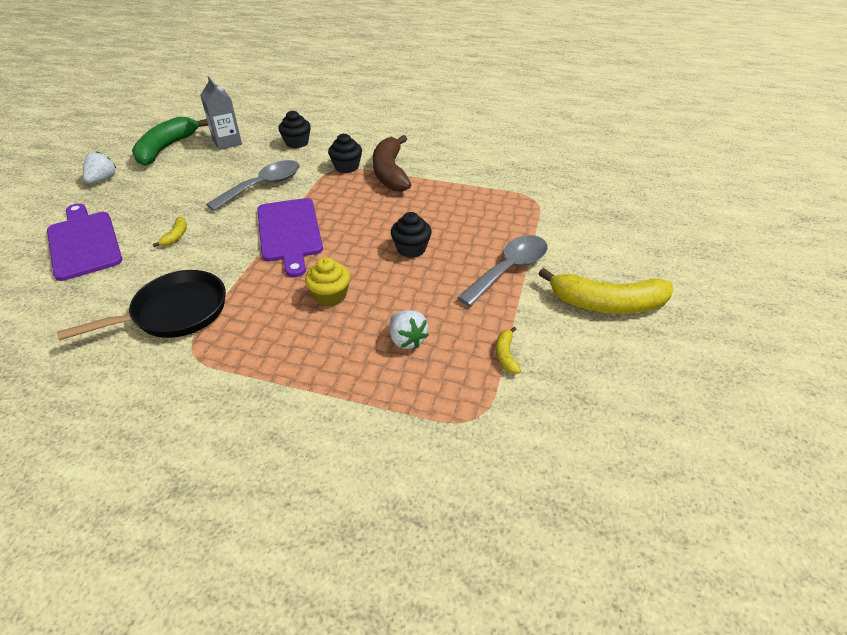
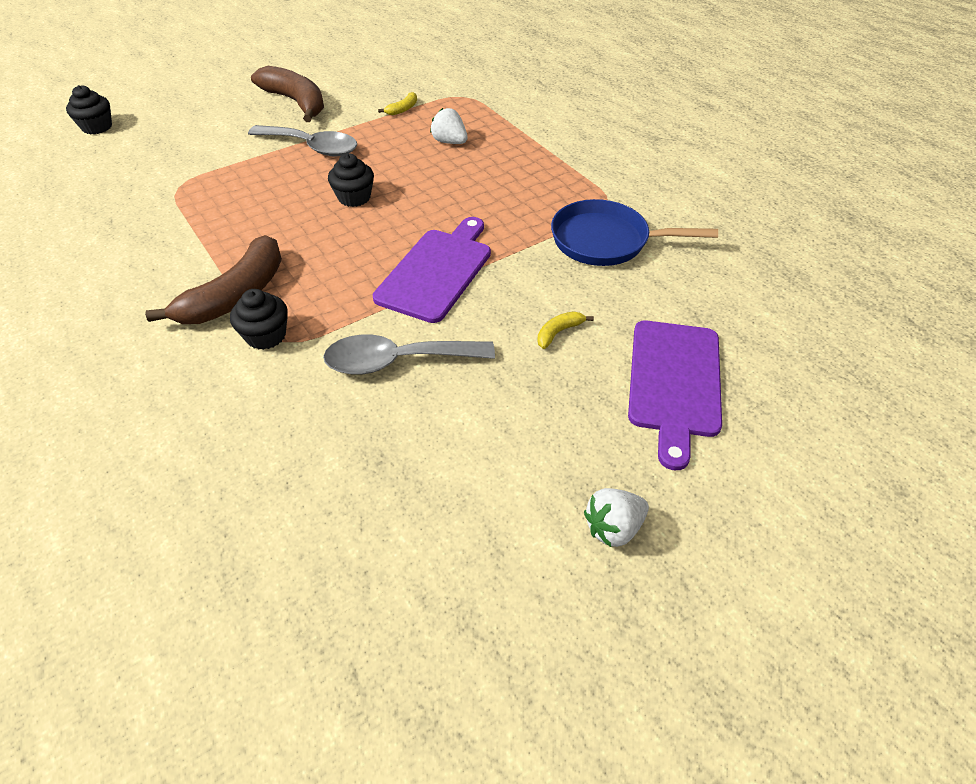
camera: 140 degrees left, 5 degrees up
black pan [57,270,226,340] -> blue pan [551,199,718,266]
green banana [132,117,209,166] -> none
grey carton [200,76,242,150] -> none
black cupcake [278,111,311,148] -> black cupcake moved to [66,85,112,134]
yellow cupcake [305,257,350,306] -> none
white strawberry [390,310,429,349] -> white strawberry turned 60 degrees counterclockwise [430,108,468,144]
grey spoon [457,235,548,307] -> grey spoon turned 150 degrees counterclockwise [248,125,357,156]
yellow banana [539,268,673,314] -> brown banana [251,66,324,122]

